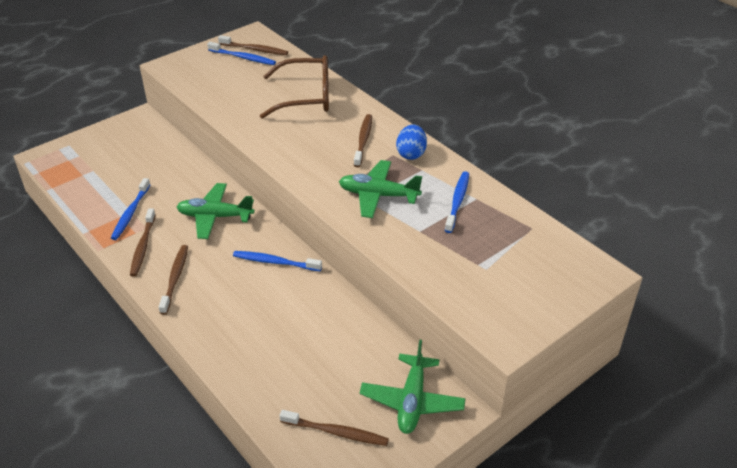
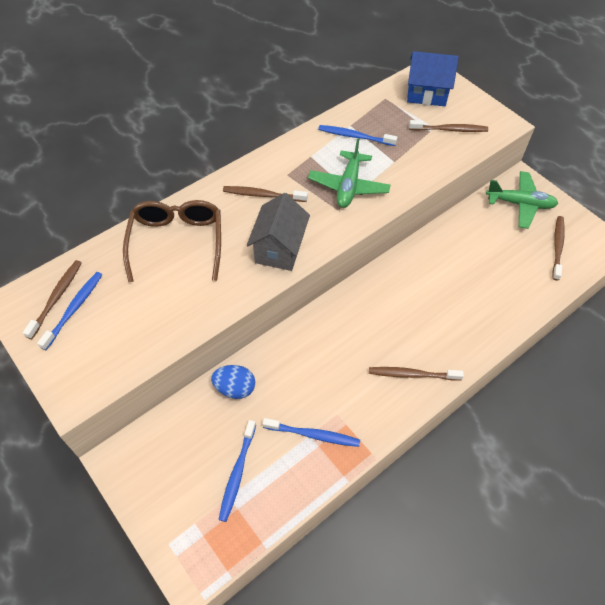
camera: 90 degrees left, 15 degrees up
brown toothbrush [130,209,156,277] -> brown toothbrush moved to [409,120,488,132]
green plane [177,183,254,239] -> none
blue toothbrush [233,251,322,271] -> blue toothbrush moved to [218,420,256,522]
blue egg [396,124,427,160] -> blue egg moved to [211,365,255,399]
none -> grey house [247,193,310,271]
none -> blue house [407,51,459,106]

